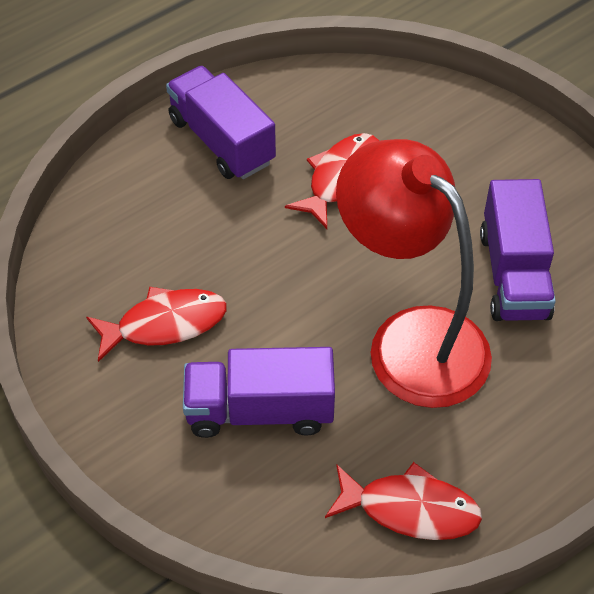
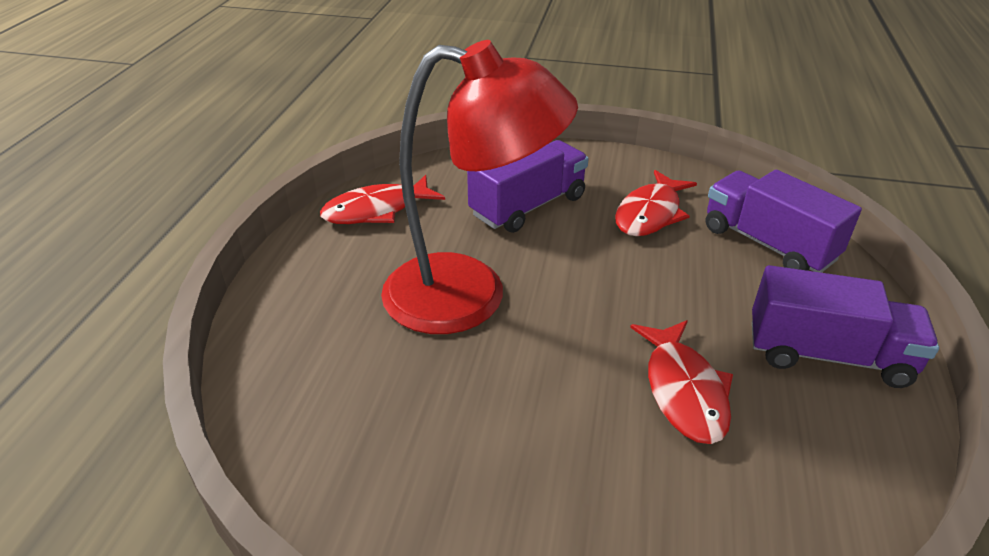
camera: 140 degrees right, 15 degrees down
purple truck [480,179,556,321] -> purple truck moved to [706,170,862,273]

